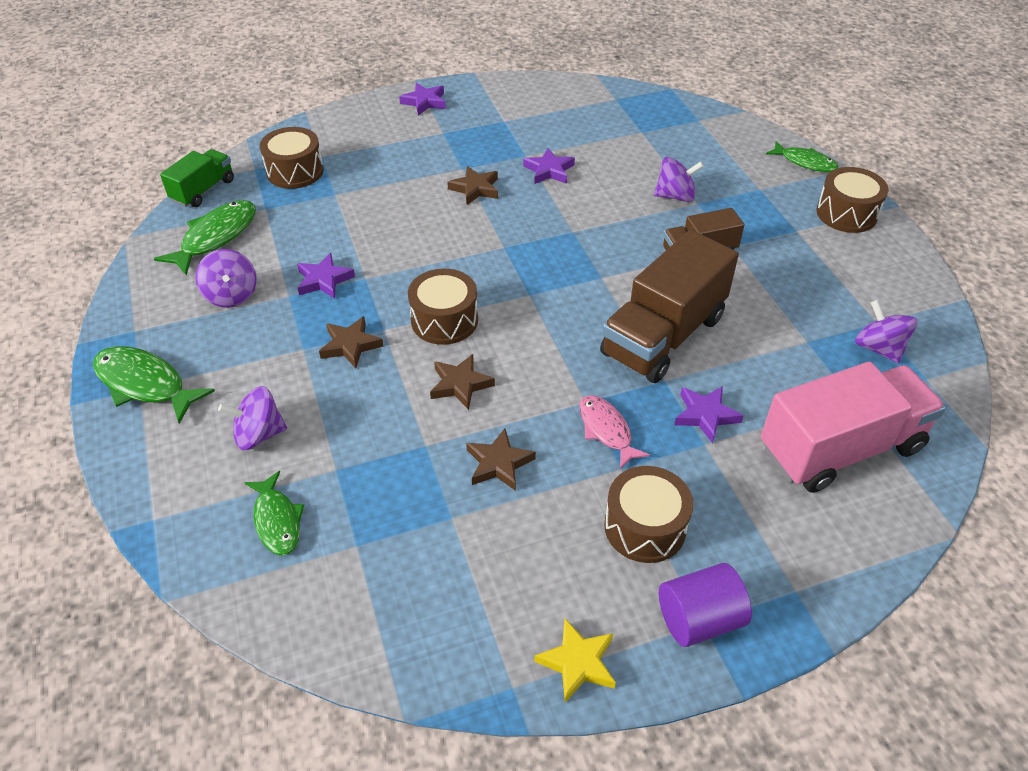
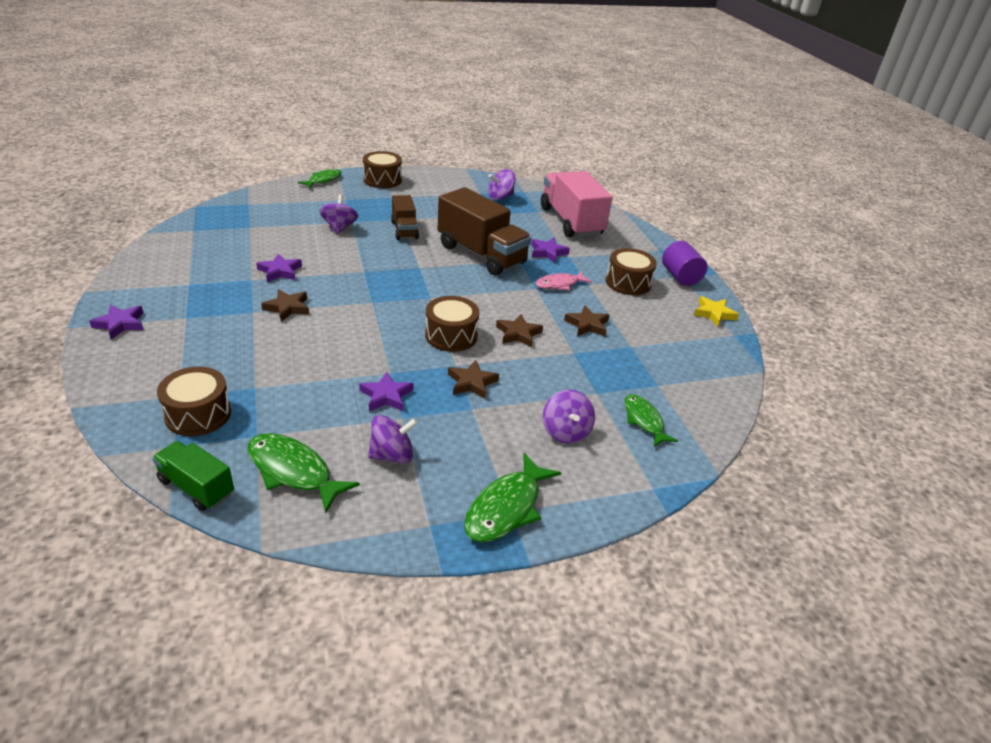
camera: 90 degrees left, 10 degrees down
green fish [245,471,304,556] -> green fish turned 90 degrees counterclockwise [624,394,678,447]

